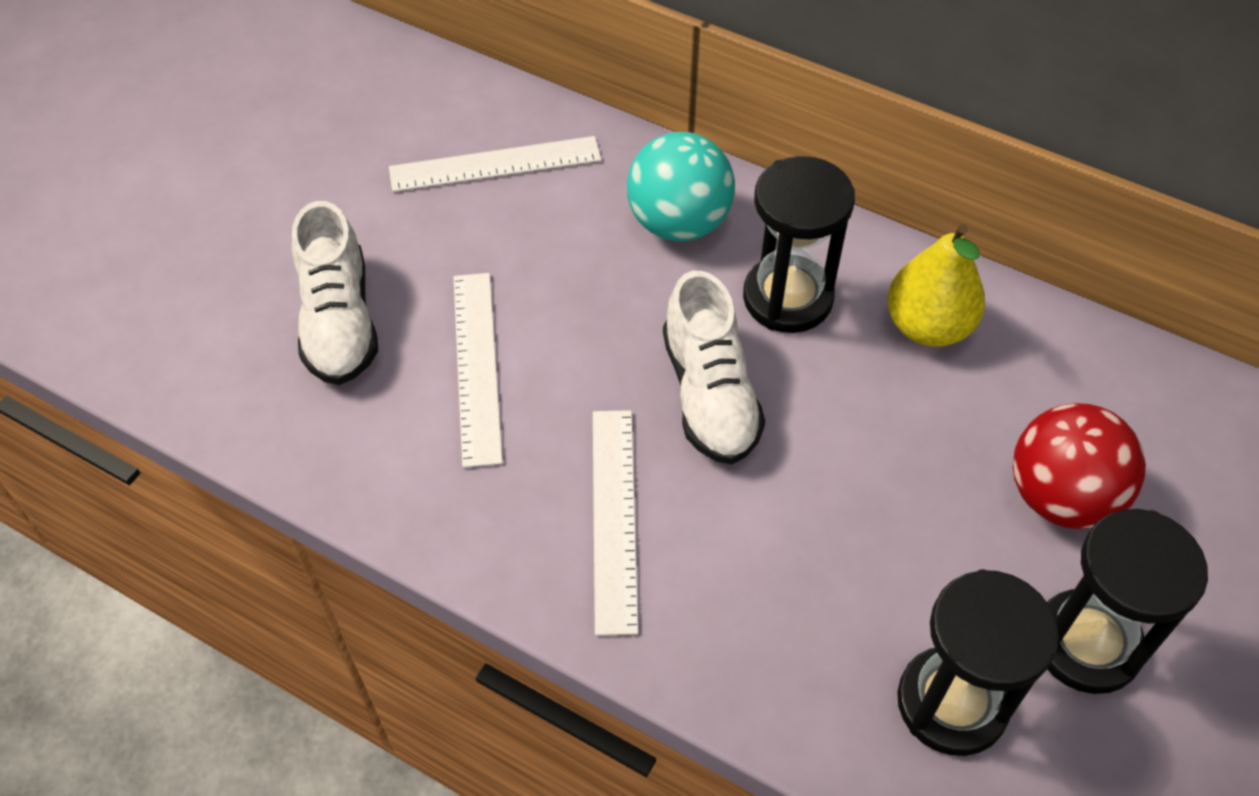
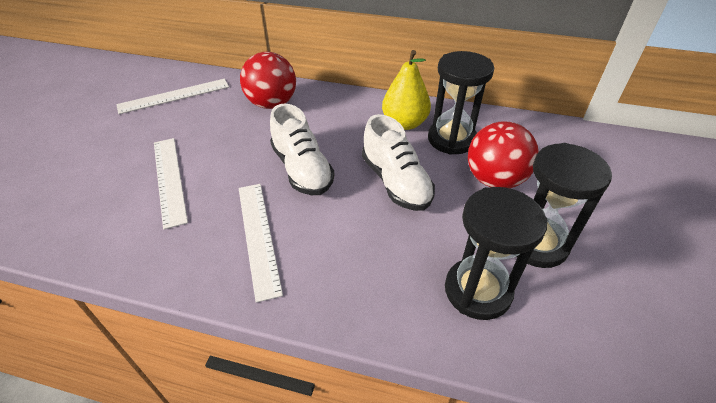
camera: 15 degrees left, 10 degrees down
white shoe [292,201,378,385] -> white shoe moved to [362,114,435,211]
turquoise ball [627,132,735,242] -> red ball [240,52,296,109]
black hourglass [743,156,855,333] -> black hourglass moved to [428,51,494,155]

